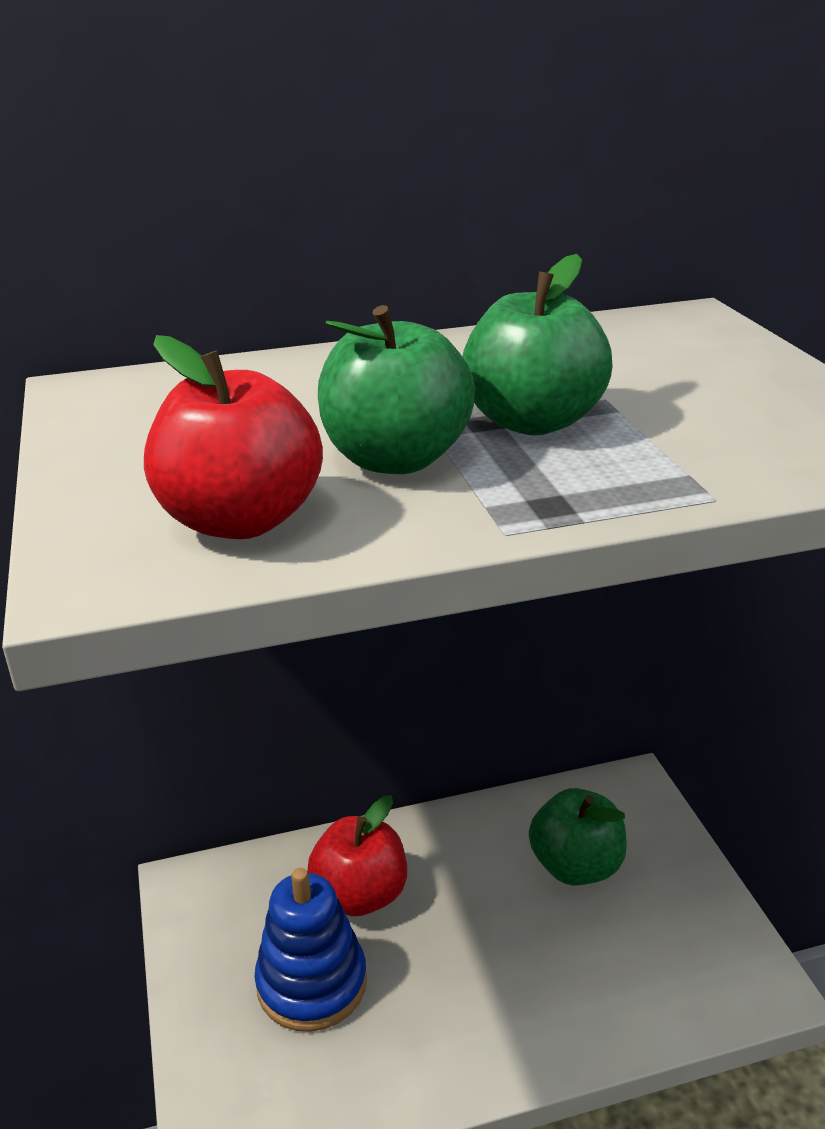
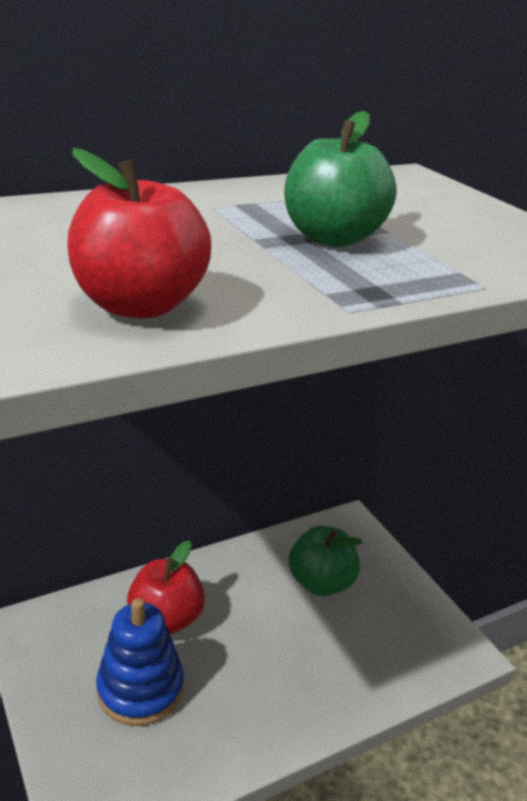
camera: 15 degrees left, 0 degrees up
green apple [318,305,475,474] -> none

